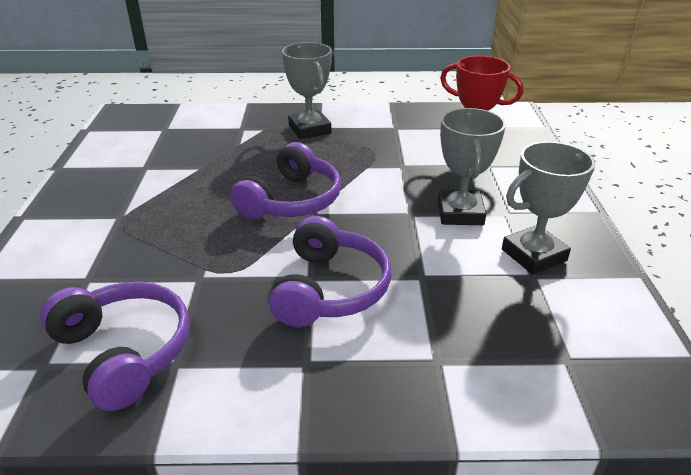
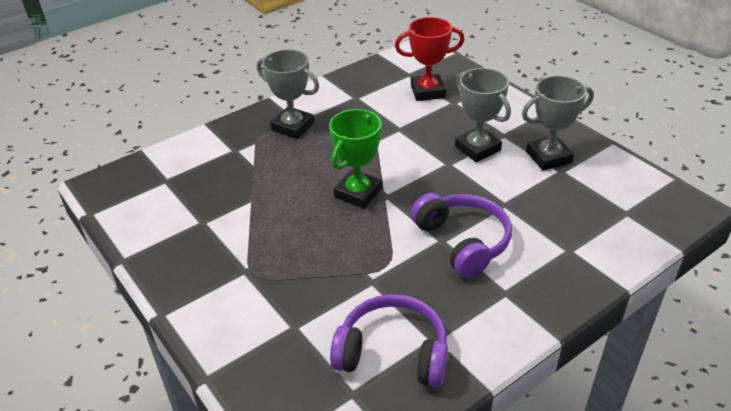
camera: 35 degrees left, 5 degrees up
purple headphones [231,142,341,220] -> green trophy [329,109,382,209]
grey trophy [502,141,595,274] -> grey trophy turned 45 degrees clockwise [522,76,594,170]

